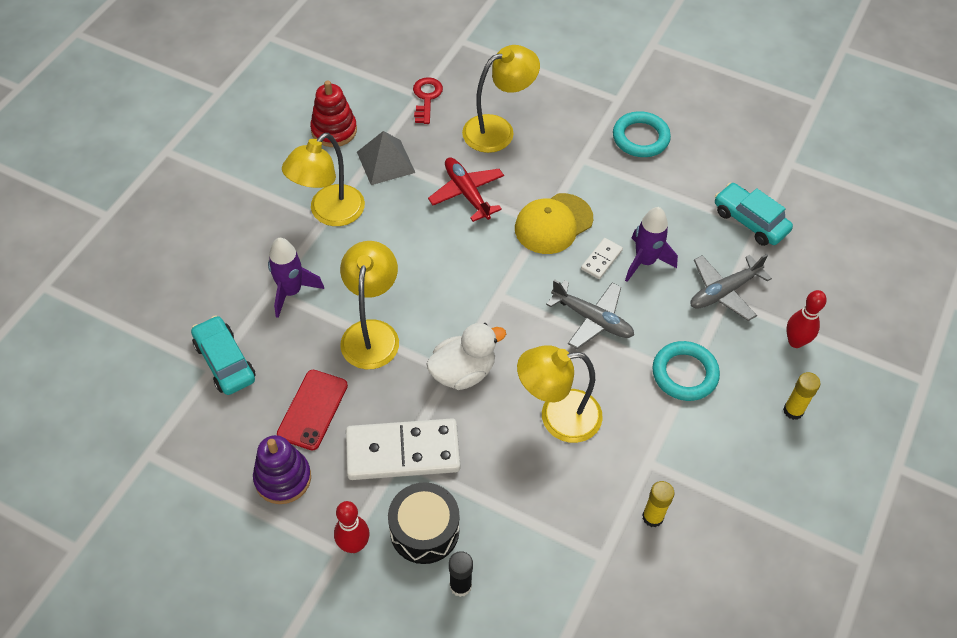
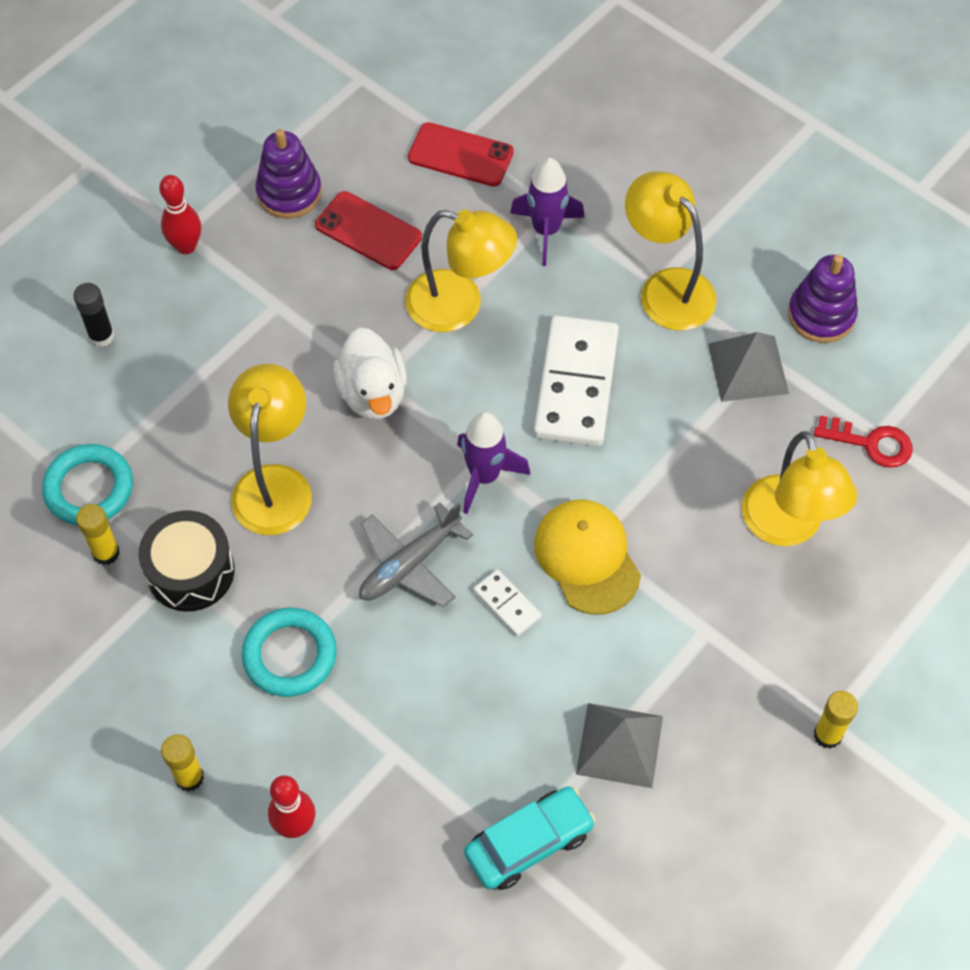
camera: 105 degrees right, 5 degrees up
turquoise car [191,315,256,395] -> red phone [408,122,514,187]
red stacking toy [310,80,357,147] -> purple stacking toy [788,255,858,343]
white domino [346,418,460,480] -> white domino moved to [534,316,619,446]
black drum [388,482,460,564] -> black drum moved to [138,510,234,612]
red plane [428,157,504,222] -> none
turquoise ring [613,111,671,157] -> turquoise ring moved to [42,444,133,525]
purple rocket [625,207,678,282] -> purple rocket moved to [457,412,530,514]
grey plane [691,254,772,321] -> none
none -> grey pyramid [576,703,663,788]
none -> yellow glue stick [814,691,858,749]

